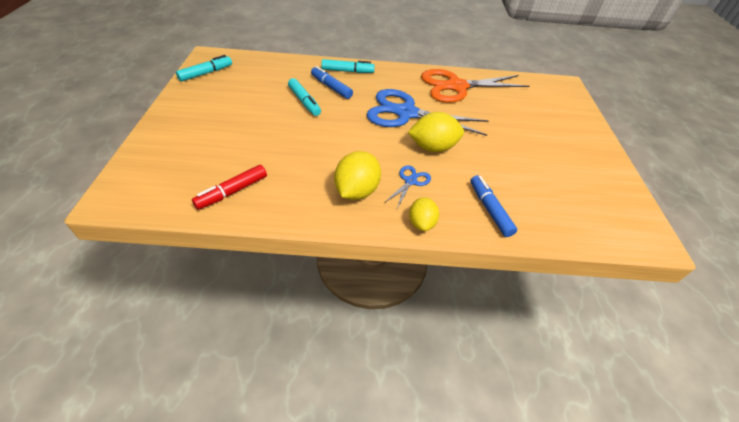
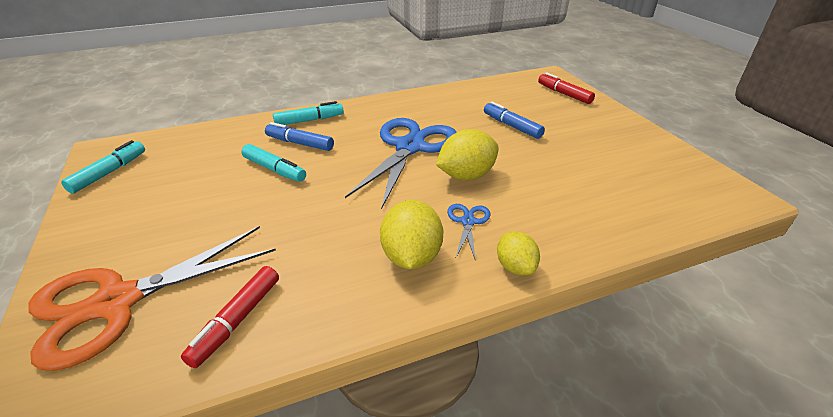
camera: 20 degrees left, 10 degrees down
blue scissors [366,89,489,136] -> blue scissors turned 120 degrees clockwise [345,118,457,209]
orange scissors [421,69,530,103] -> orange scissors moved to [29,226,276,371]
blue marker [470,175,517,237] -> blue marker moved to [484,101,545,139]
none -> red marker [538,72,595,104]

